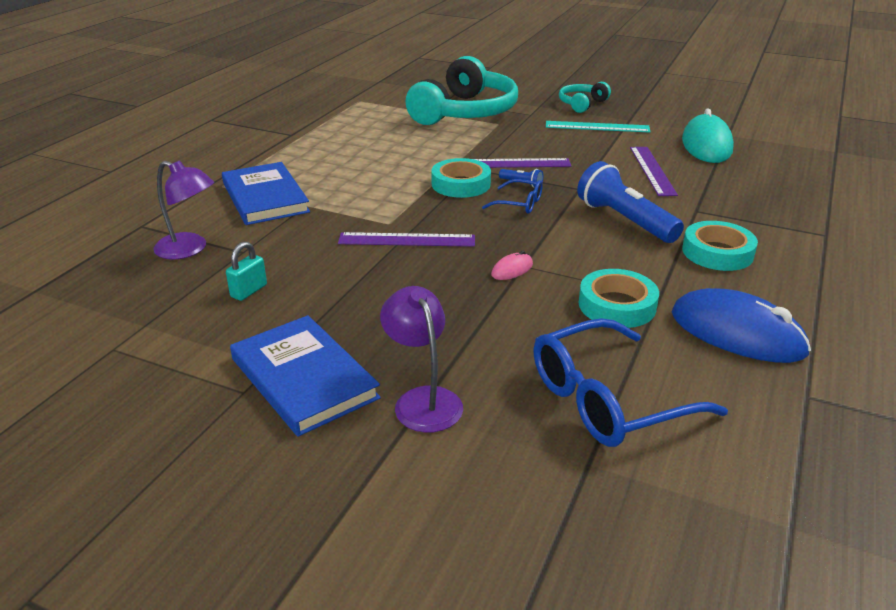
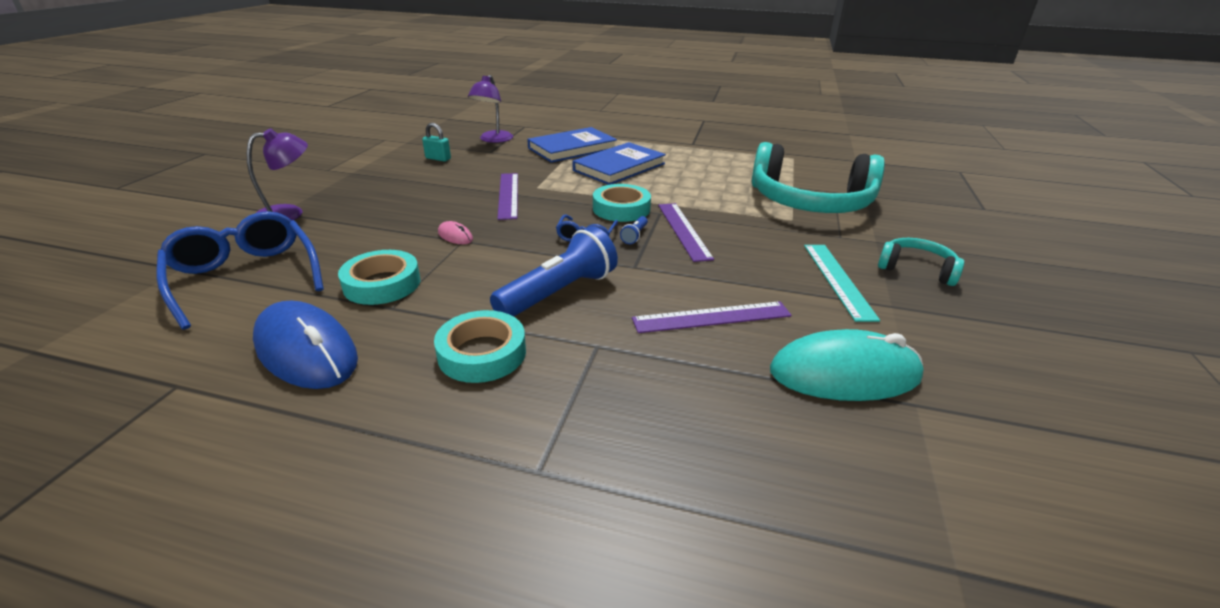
camera: 80 degrees right, 0 degrees up
blue book [230,315,381,437] -> blue book moved to [573,142,666,185]
blue mouse [672,288,811,363] -> blue mouse turned 75 degrees counterclockwise [253,301,358,389]

